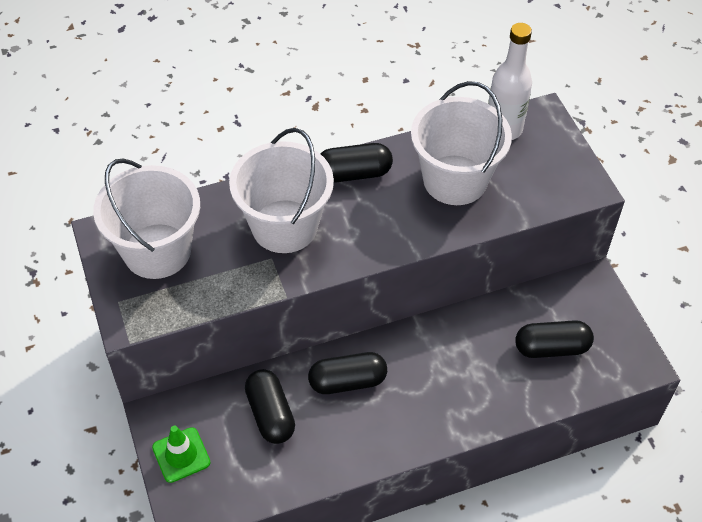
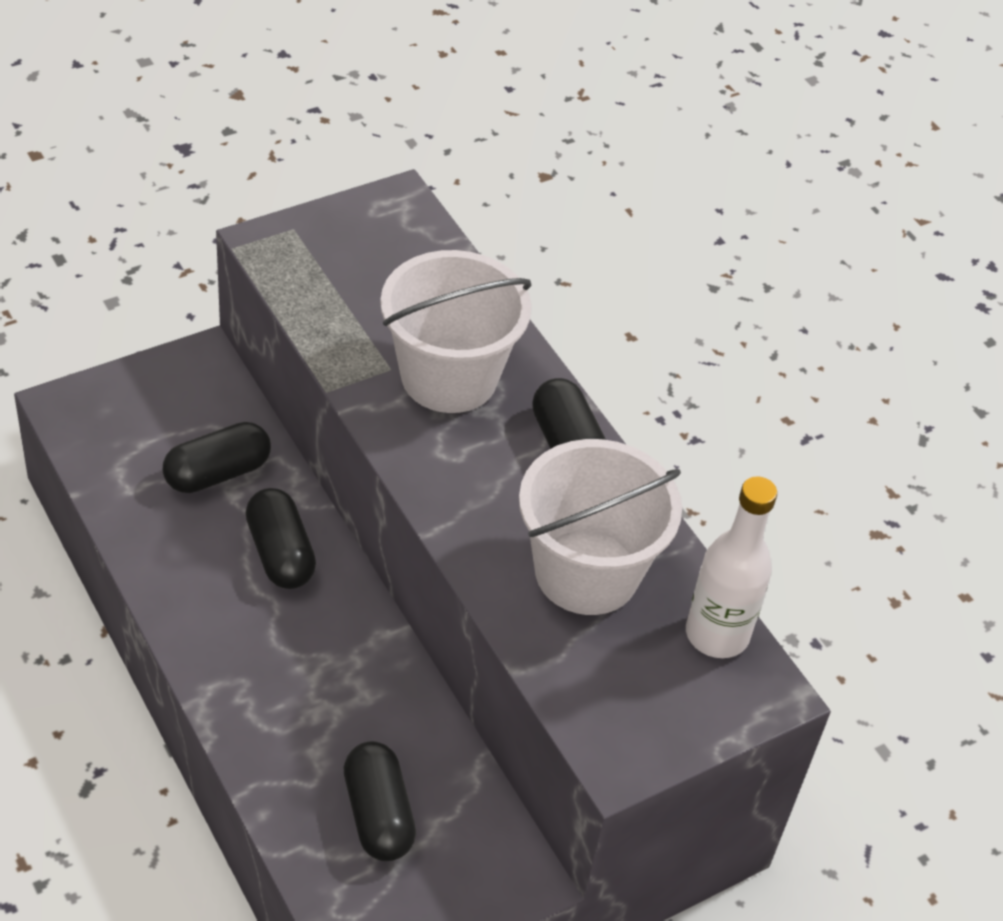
camera: 75 degrees right, 5 degrees down
white bucket [93,159,200,279] -> none
green traffic cone [152,426,211,483] -> none

